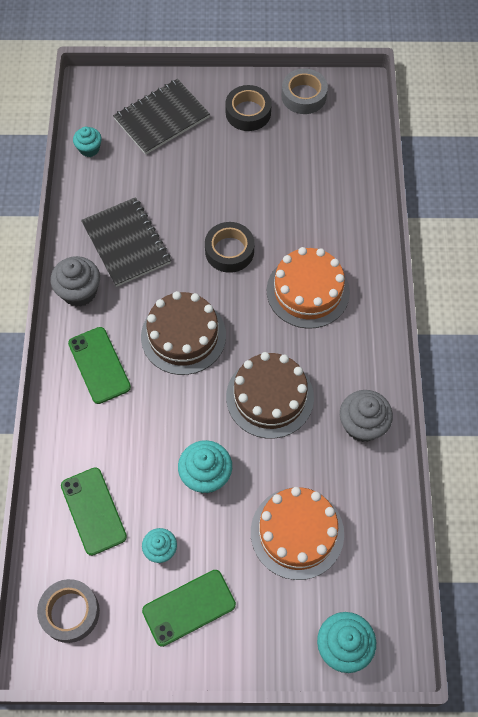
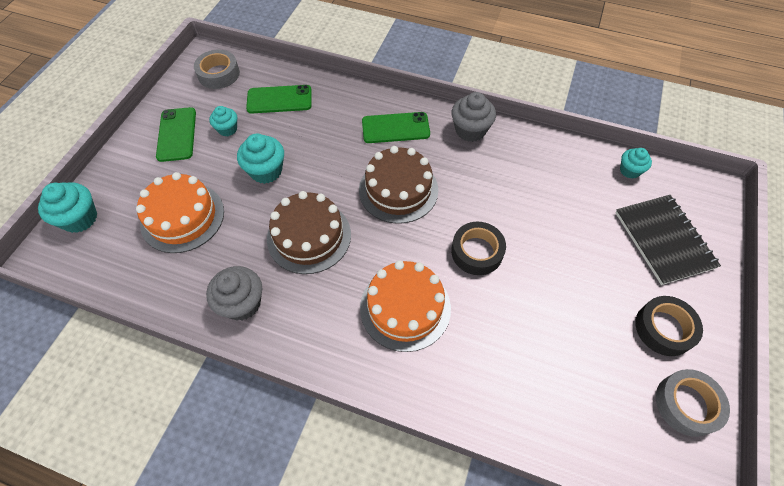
camera: 110 degrees right, 5 degrees down
black notebook [81,197,171,287] -> none

